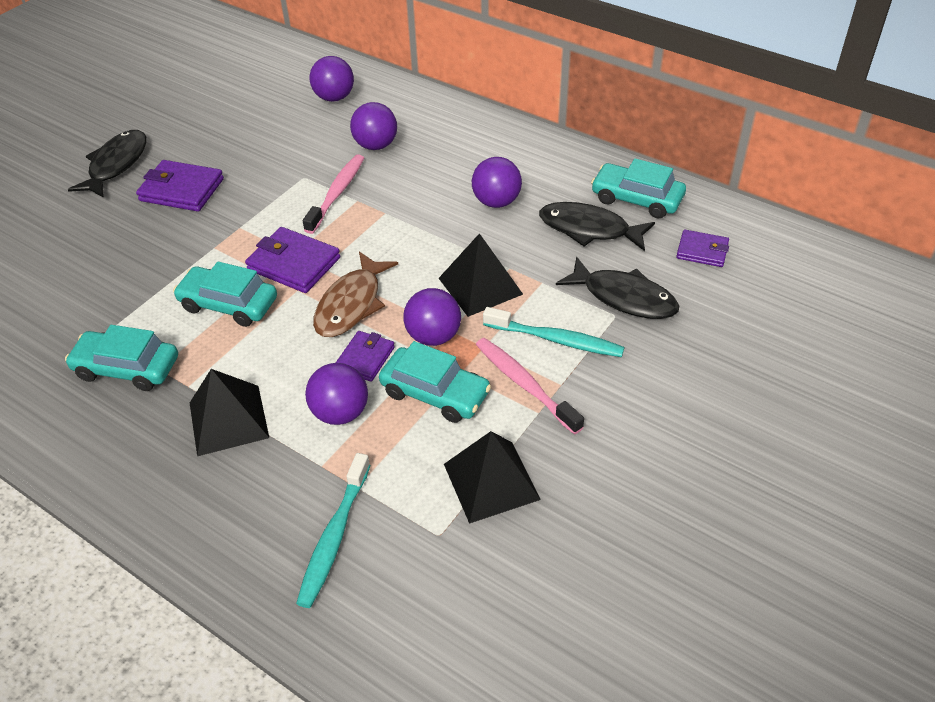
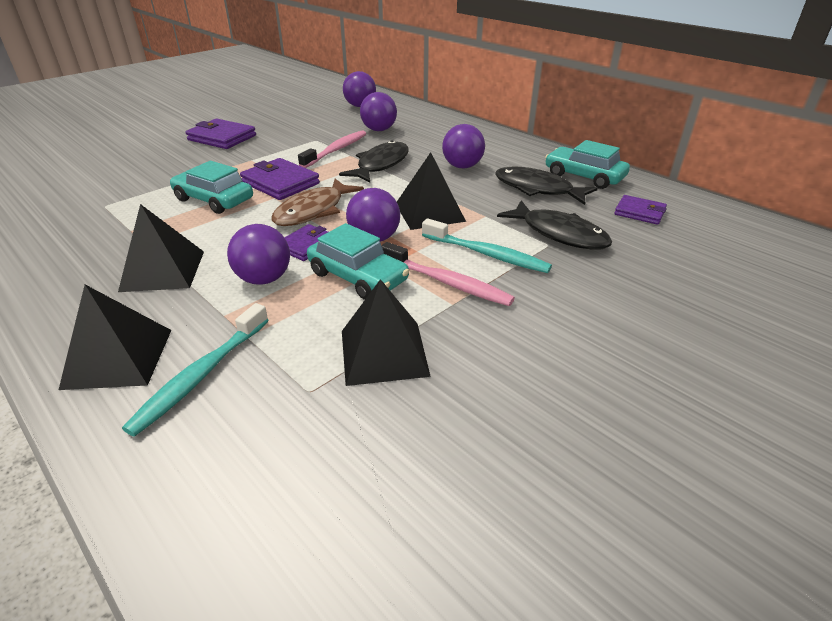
camera: 10 degrees right, 10 degrees down
turquoise car [65,325,178,391] -> none
black fish [68,130,146,198] -> black fish moved to [339,140,409,183]
pink toothbrush [476,338,584,435] -> pink toothbrush turned 150 degrees clockwise [381,242,515,306]
none -> black pyramid [59,285,171,390]

